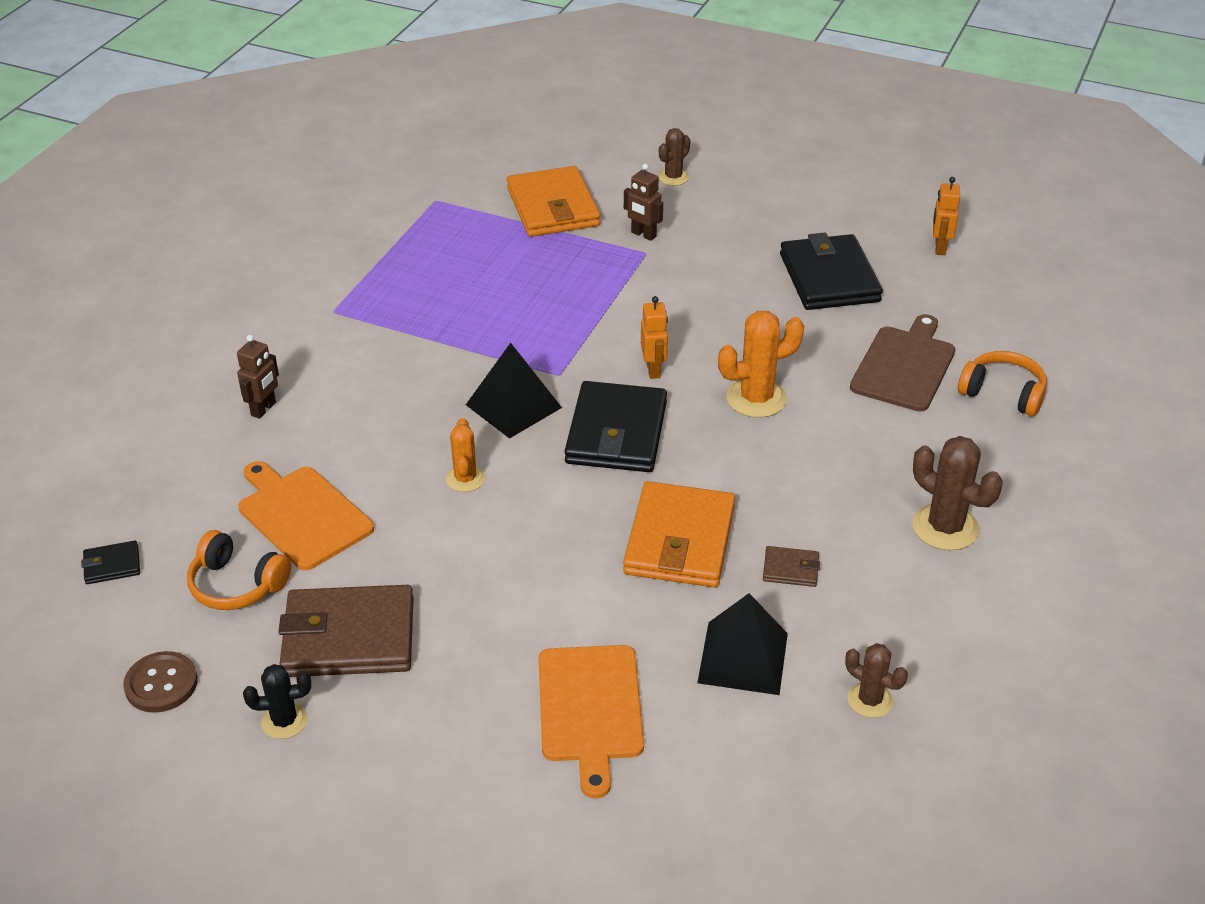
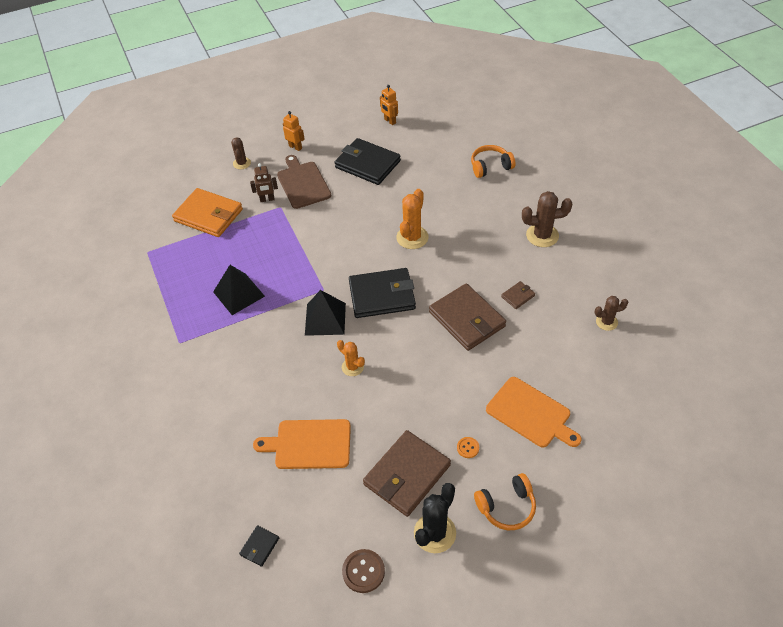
camera: 45 degrees left, 10 degrees up
orange headphones [187,530,291,610] -> orange headphones moved to [474,473,536,530]
brown robot [237,335,279,419] -> none
black cactus [243,664,311,739] -> black cactus [414,483,456,553], size x1.62
black wallet [565,381,667,472] -> black wallet turned 60 degrees counterclockwise [349,268,416,318]
orange wallet [623,481,735,587] -> brown wallet [429,283,506,351]
orange robot [641,296,668,379] -> orange robot moved to [283,111,305,151]
black pyramid [697,593,788,695] -> black pyramid moved to [213,265,265,315]
brown cutting board [850,314,955,411] -> brown cutting board moved to [277,155,331,209]
none -> orange button [457,437,479,458]

